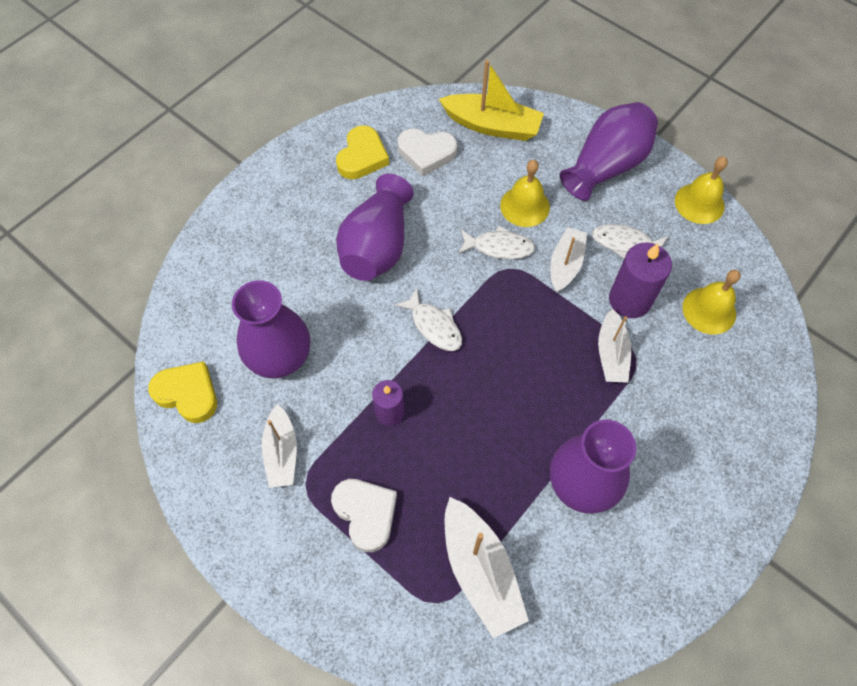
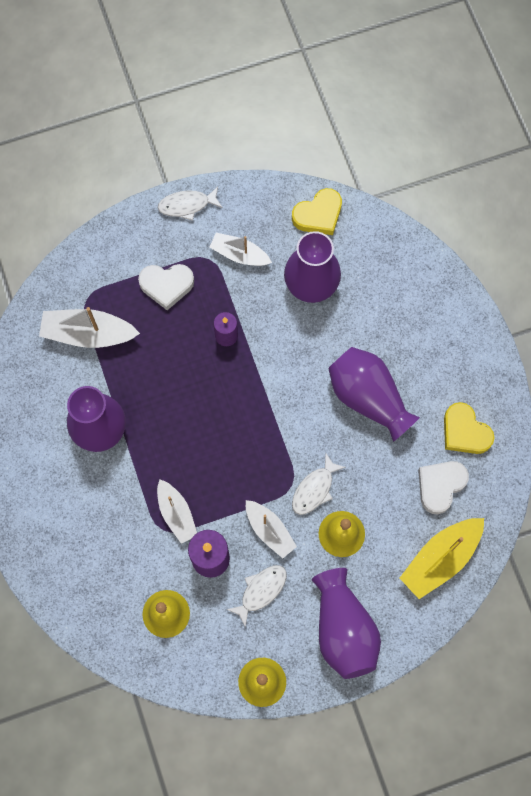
camera: 120 degrees right, 10 degrees up
white fish [395,288,462,351] -> white fish moved to [158,187,223,221]
white boat [598,309,631,383] -> white boat turned 150 degrees counterclockwise [157,479,197,544]

